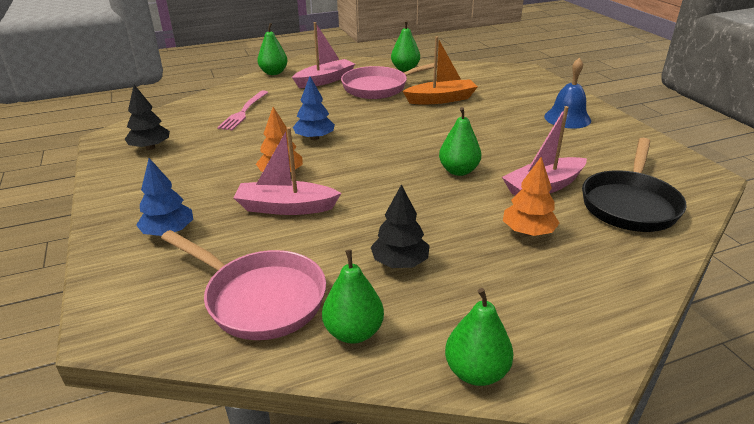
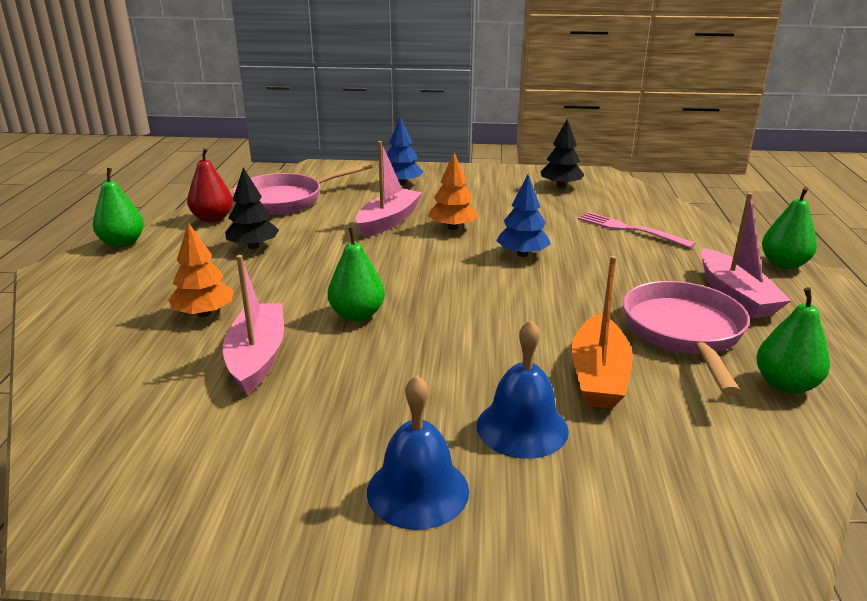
camera: 115 degrees right, 5 degrees down
green pear [322,250,384,344] -> red pear [187,148,233,222]
black pan [582,138,687,232] -> none
none -> blue bell [477,320,569,459]

